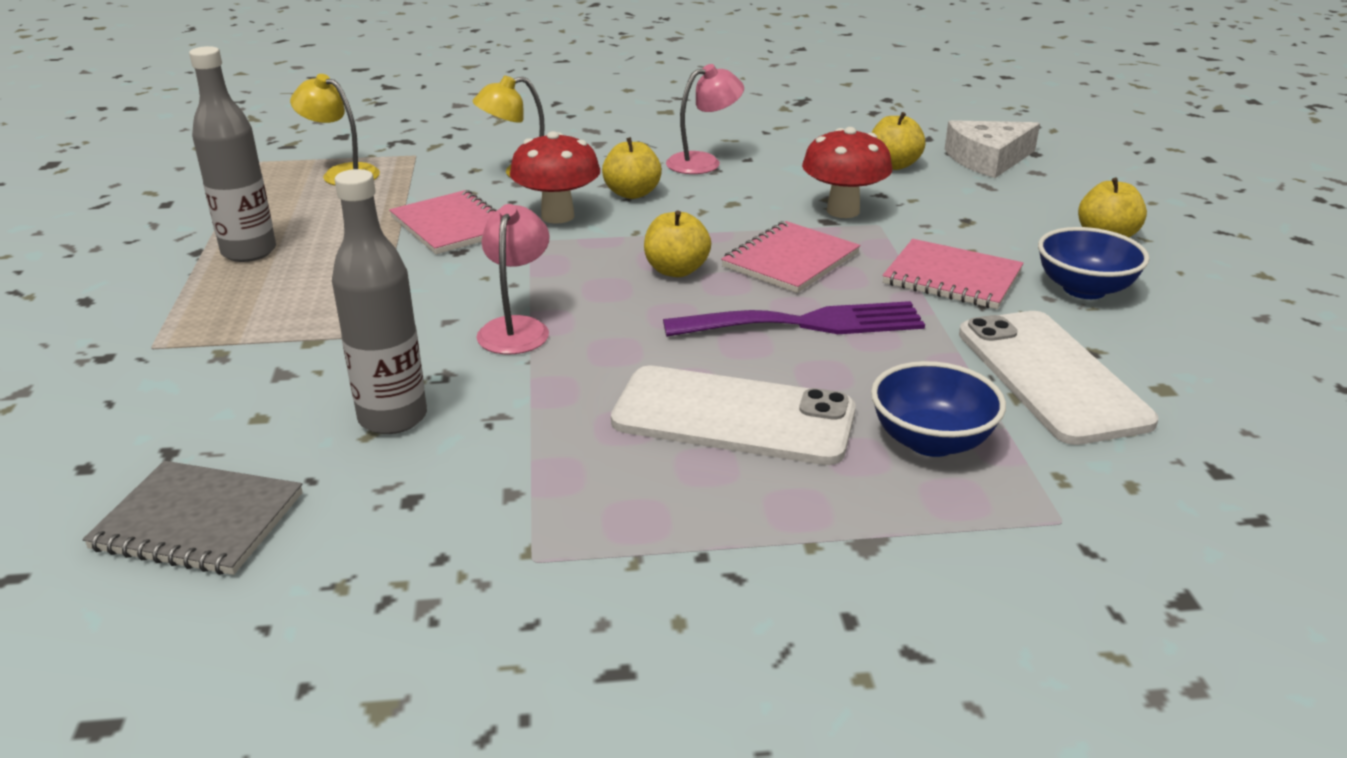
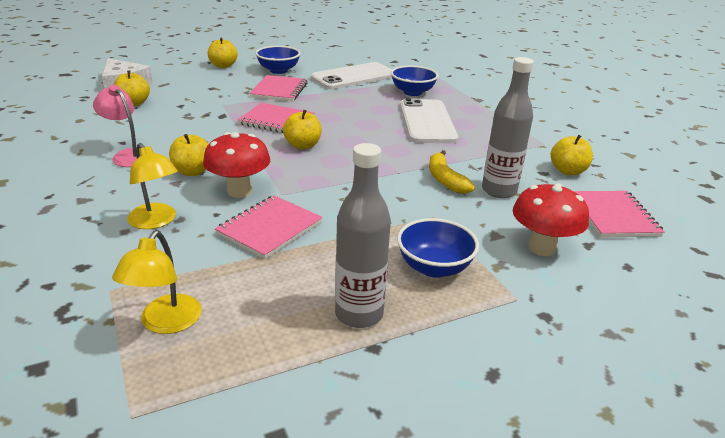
camera: 110 degrees left, 0 degrees up
grey notebook [82,461,303,575] -> pink notebook [574,191,664,237]
pink lamp [476,204,550,354] -> none
purple fork [663,301,925,337] -> none
red mushroom [802,127,892,218] -> red mushroom moved to [513,183,589,256]
none -> blue bowl [397,218,479,278]
none -> yellow banana [429,150,475,194]
none -> yellow apple [551,135,593,175]

